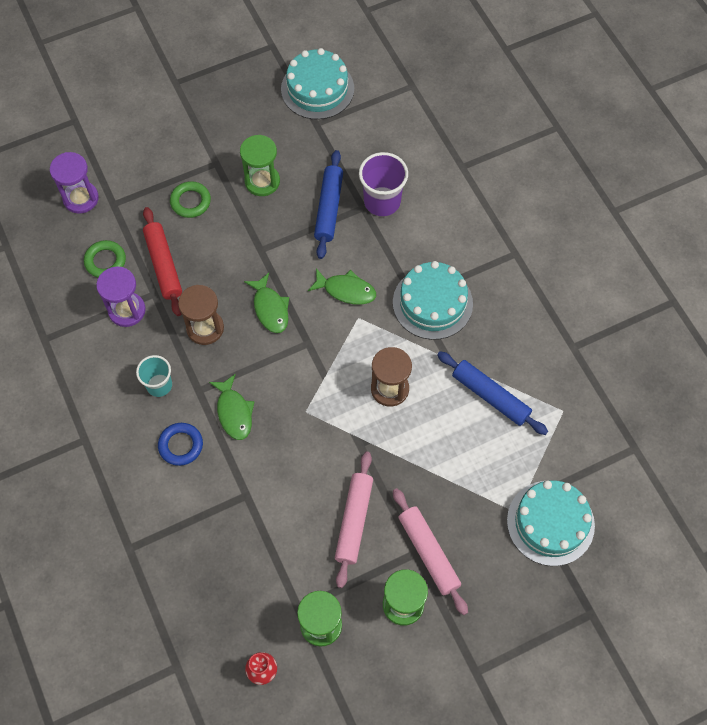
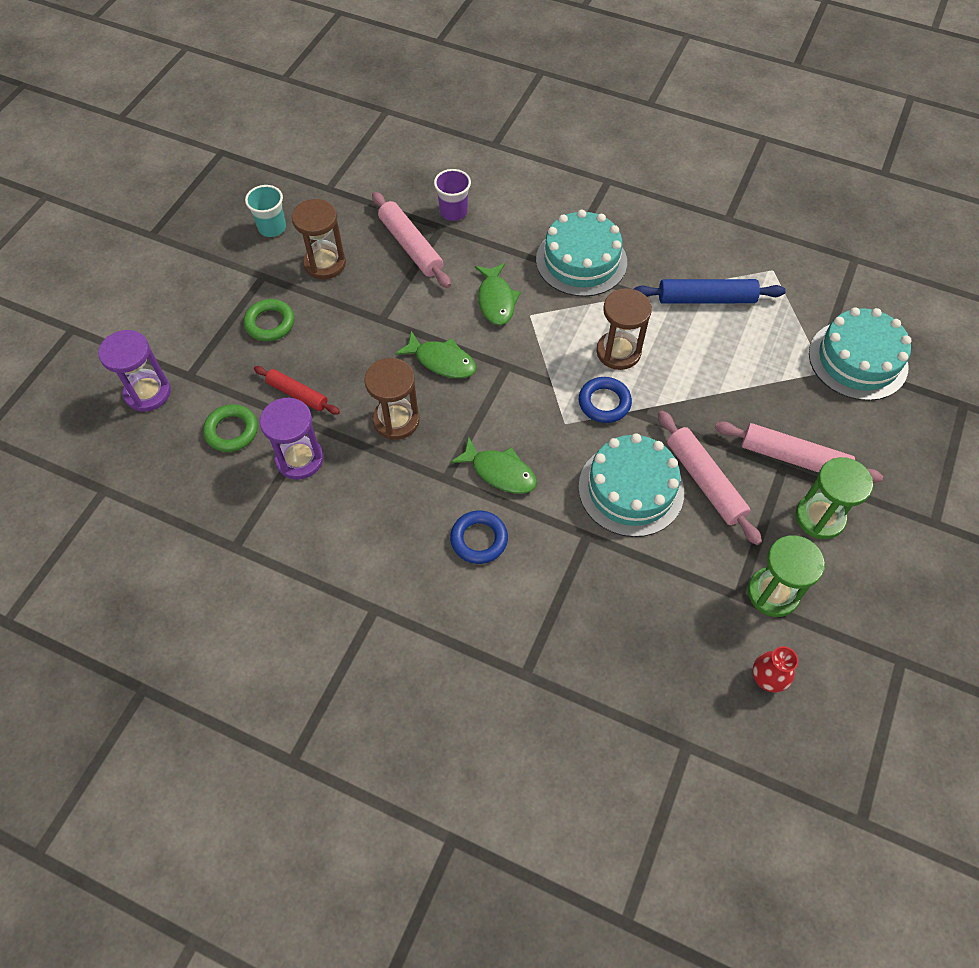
camera: 40 degrees left, 5 degrees down
turquoise cup [136,355,172,397] -> turquoise cup moved to [245,185,286,237]
red rolling pin [143,207,182,316] -> red rolling pin [254,366,340,415], size x0.65
green hourglass [240,135,280,196] -> brown hourglass [292,199,346,279]
turquoise cake [281,48,354,120] -> turquoise cake moved to [578,433,684,537]
green fish [308,268,376,305] -> green fish turned 105 degrees clockwise [475,263,521,325]
blue rolling pin [314,150,343,259] -> pink rolling pin [372,192,451,288]
purple cup [359,152,408,216] -> purple cup [434,169,471,221], size x0.66
none -> blue ring [579,377,632,423]

